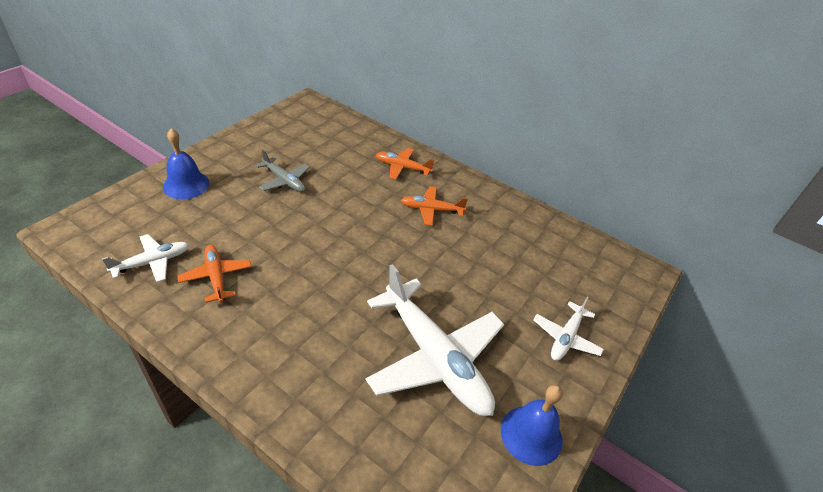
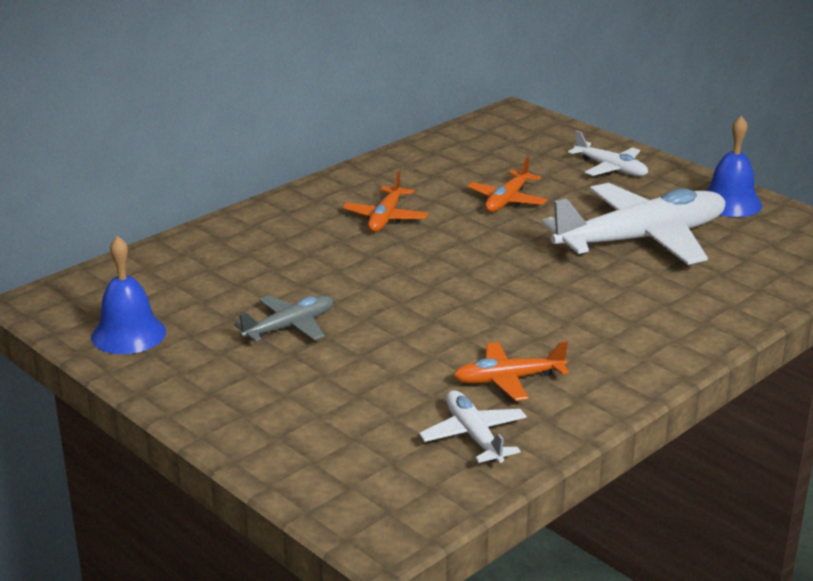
camera: 75 degrees left, 15 degrees down
blue bell [163,128,210,199] -> blue bell moved to [91,236,166,354]
orange plane [376,148,434,179] -> orange plane moved to [467,156,548,212]

